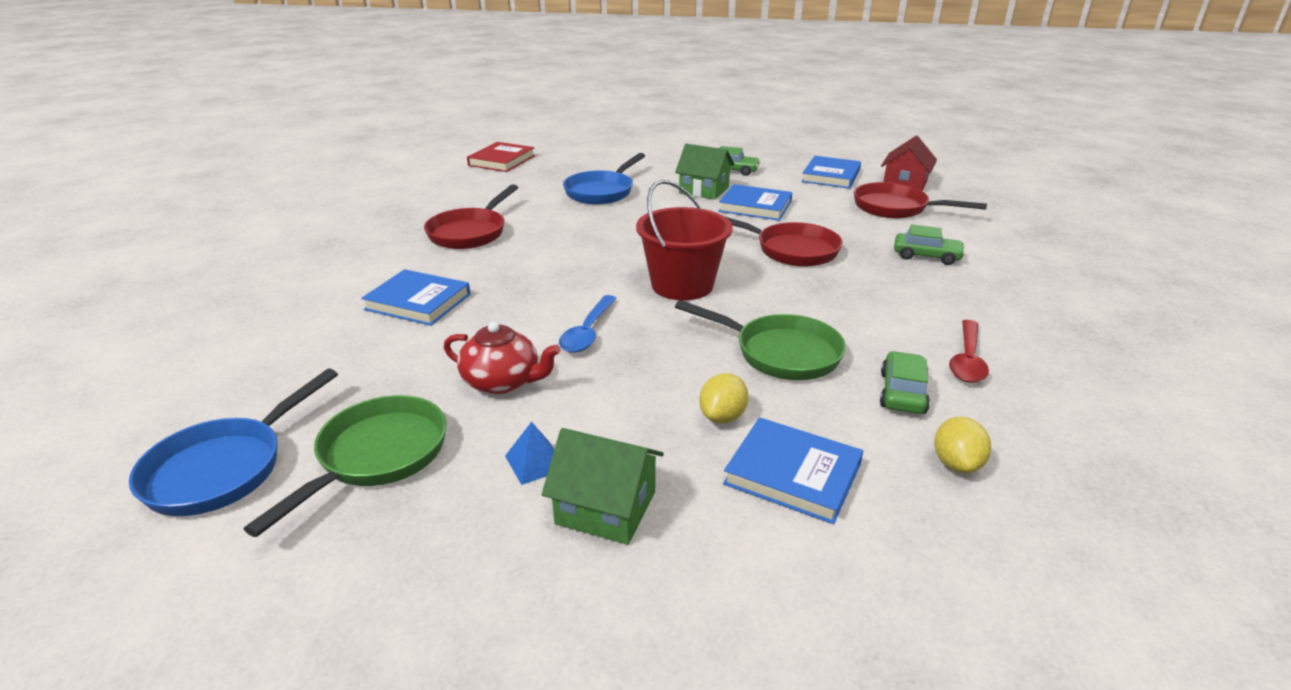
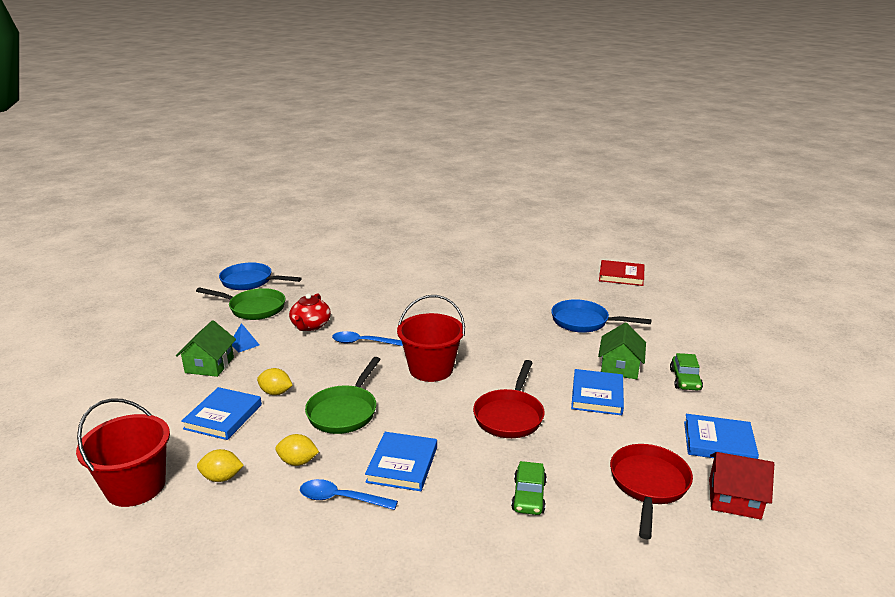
camera: 80 degrees right, 5 degrees down
blue book [361,269,471,326] -> blue book moved to [365,432,437,491]
red pan [424,184,518,249] -> none
green car [880,351,930,414] -> yellow lemon [275,434,319,466]
red spoon [949,320,989,383] -> blue spoon [300,479,398,510]
none -> red bucket [76,398,170,507]

